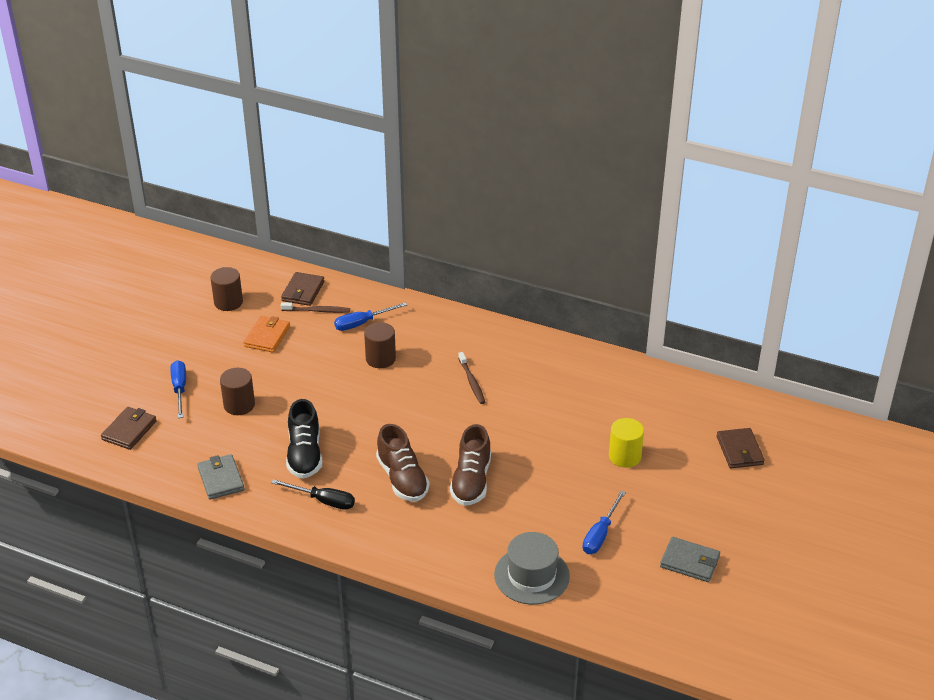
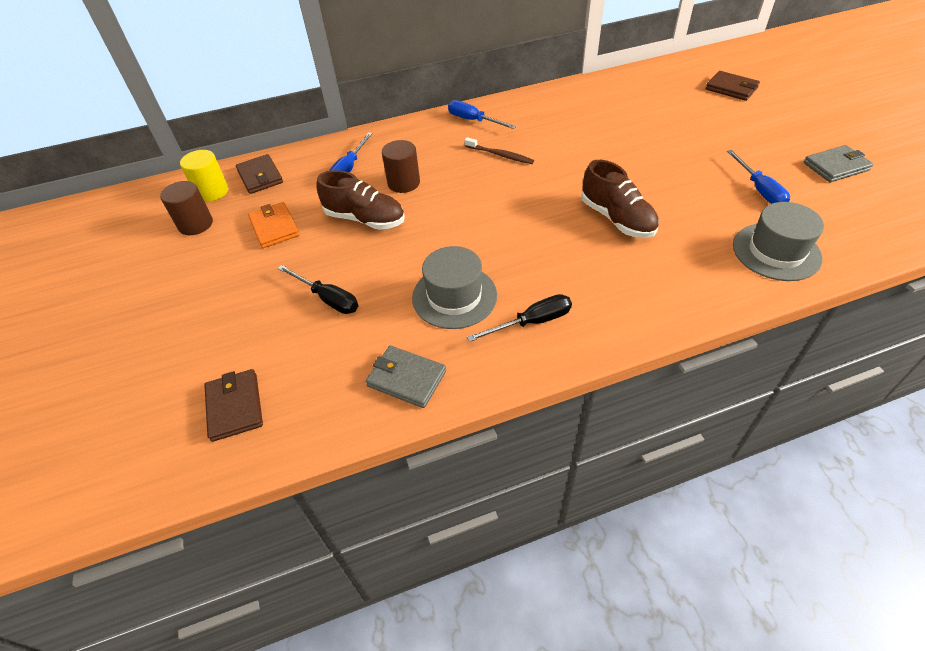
camera: 40 degrees left, 10 degrees up
blue screwdriver [171,360,186,418] -> blue screwdriver moved to [448,100,516,129]
brown cylinder [220,368,255,415] -> black screwdriver [277,265,358,314]
brown toothbrush [281,302,350,313] -> none
black shoe [286,399,322,479] -> grey hat [412,246,497,329]
brown shoe [376,424,430,501] -> brown shoe moved to [316,170,405,230]
yellow cylinder [609,418,644,468] -> yellow cylinder moved to [180,150,228,202]

